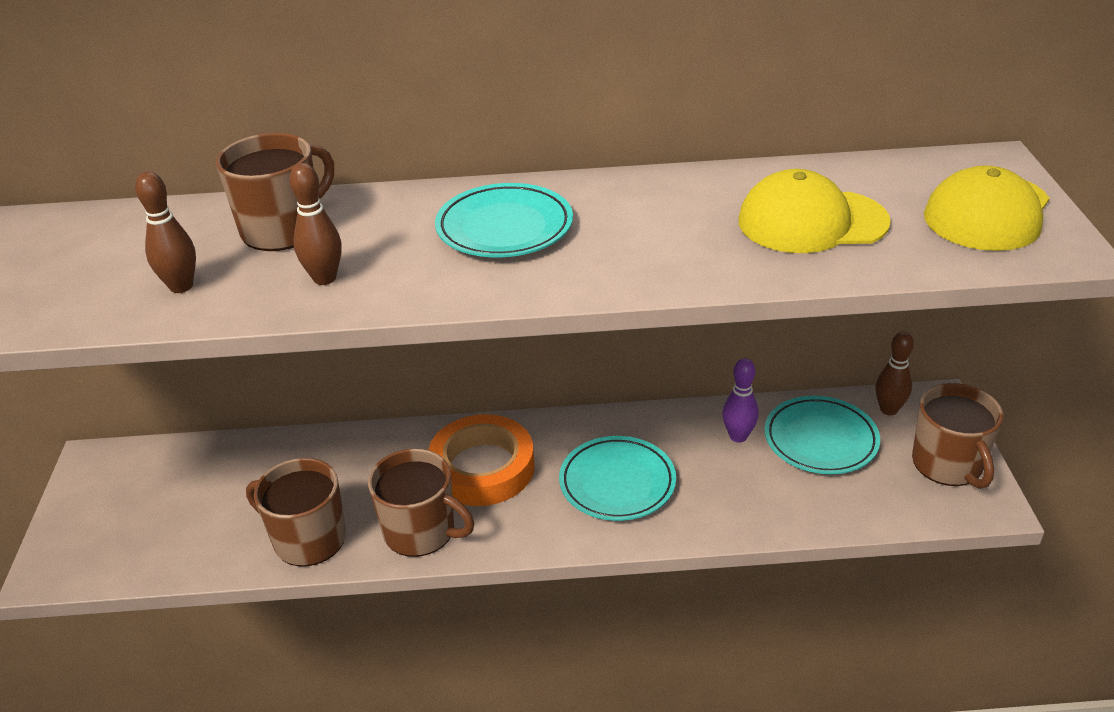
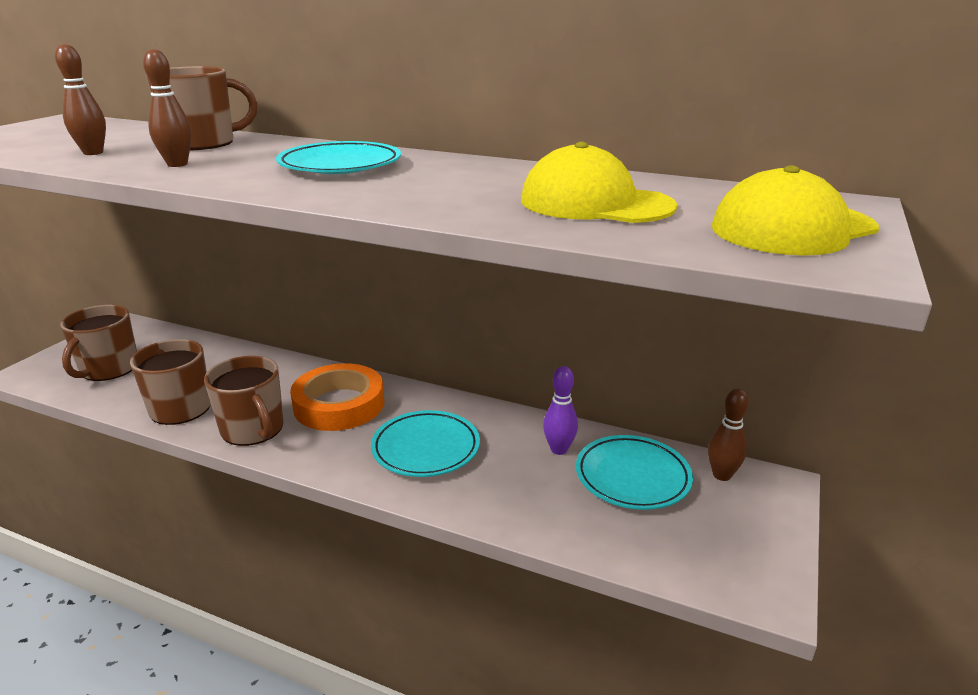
camera: 25 degrees right, 10 degrees down
brown mug [912,383,1003,489] -> brown mug moved to [60,305,137,381]

